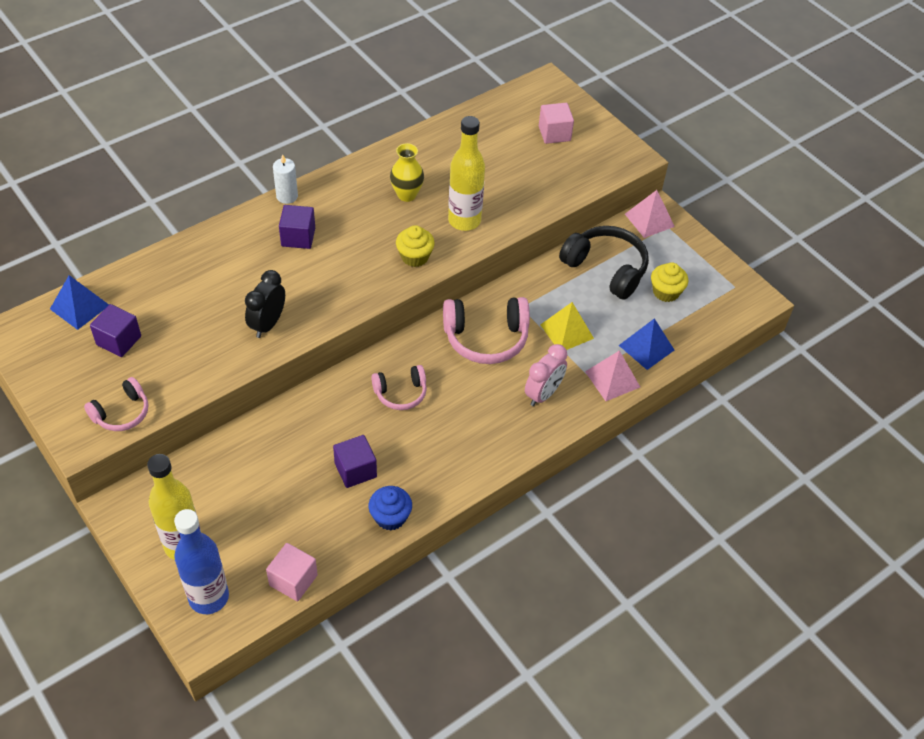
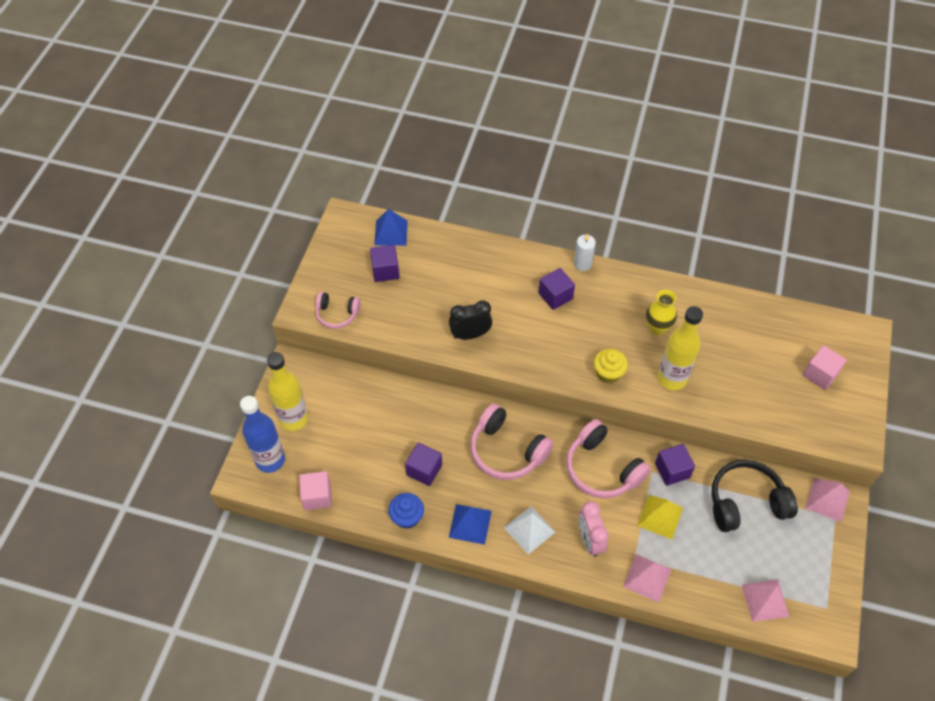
camera: 55 degrees right, 5 degrees up
pink headphones [371,365,427,410] -> pink headphones [470,403,553,480], size x1.67
pink clock [525,344,567,406] -> pink clock turned 75 degrees clockwise [578,501,608,557]
black headphones [559,226,649,300] -> black headphones turned 105 degrees counterclockwise [711,460,798,532]
blue pyramid [619,318,674,370] -> blue pyramid moved to [449,504,492,545]
yellow cupcake [651,262,688,302] -> none
none -> white pyramid [504,506,555,554]
none -> purple cube [655,444,695,486]
none -> pink pyramid [742,580,790,622]

